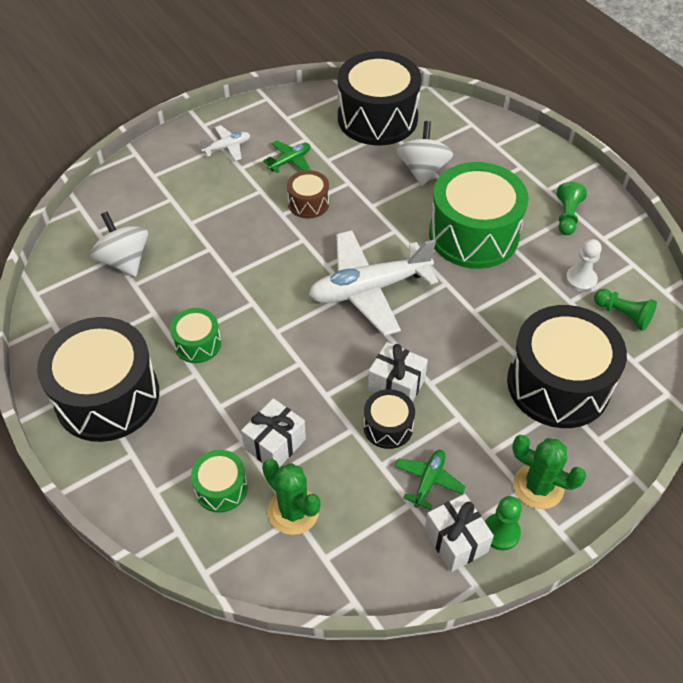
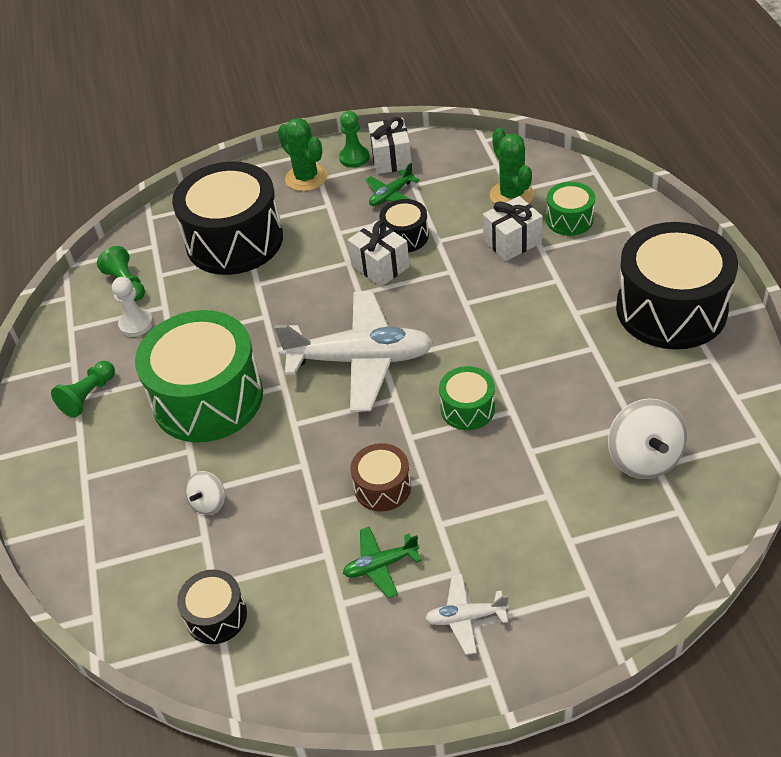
camera: 155 degrees left, 5 degrees down
green drum [170,308,221,363] -> green drum moved to [439,366,495,430]
black drum [338,51,422,145] -> black drum [177,569,247,644], size x0.47
white spinning top [396,121,453,186] -> white spinning top [186,471,225,515], size x0.56

